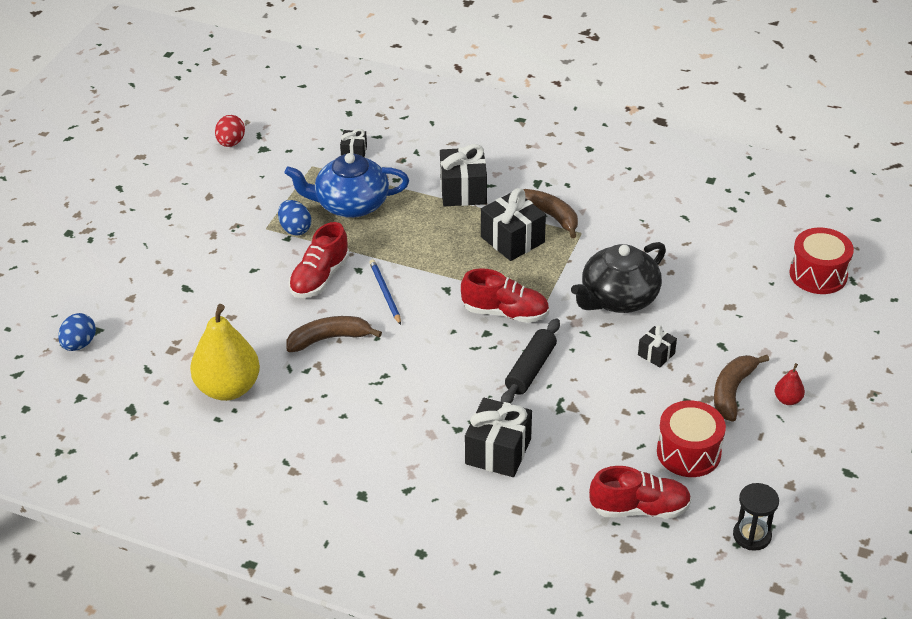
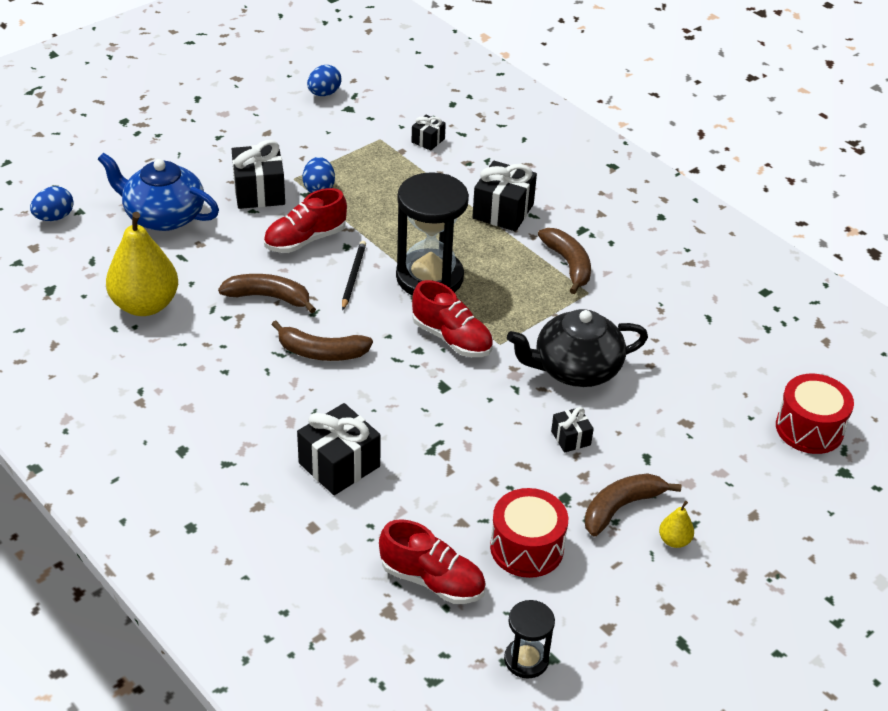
camera: 25 degrees right, 0 degrees up
red egg [215,115,245,147] -> blue egg [307,65,342,96]
blue teapot [285,153,409,218] -> blue teapot moved to [98,153,219,231]
blue pencil [369,259,401,325] -> black pencil [342,241,366,310]
black gift [481,188,546,261] -> black gift moved to [232,140,285,209]
black rolling pin [501,318,560,403] -> none
red pear [775,363,805,405] -> yellow pear [659,501,694,548]
none -> brown banana [271,320,373,361]
none -> black hourglass [396,172,469,296]

